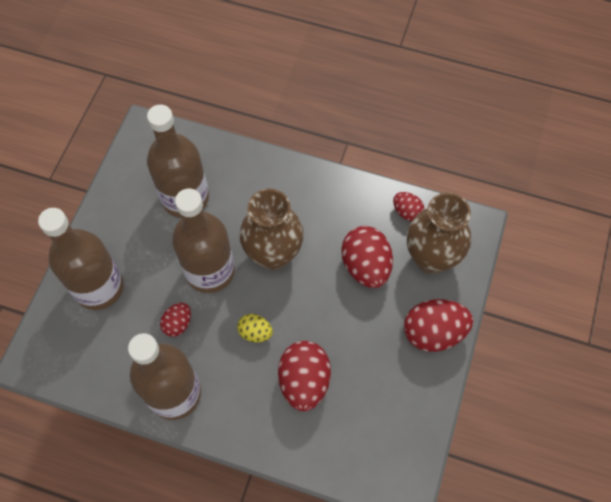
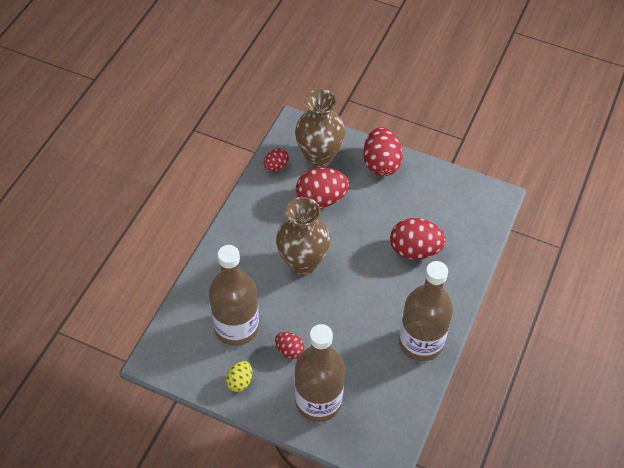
camera: 85 degrees left, 10 degrees down
red egg [160,303,191,337] -> red egg moved to [275,332,304,359]
brown bottle [172,189,235,293] -> none
yellow egg [237,314,273,342] -> yellow egg moved to [226,361,252,392]

